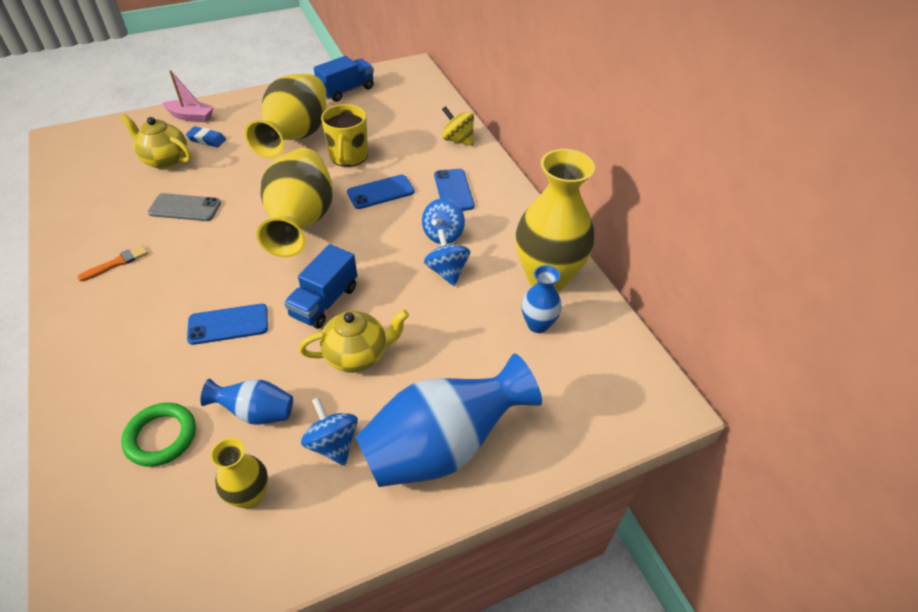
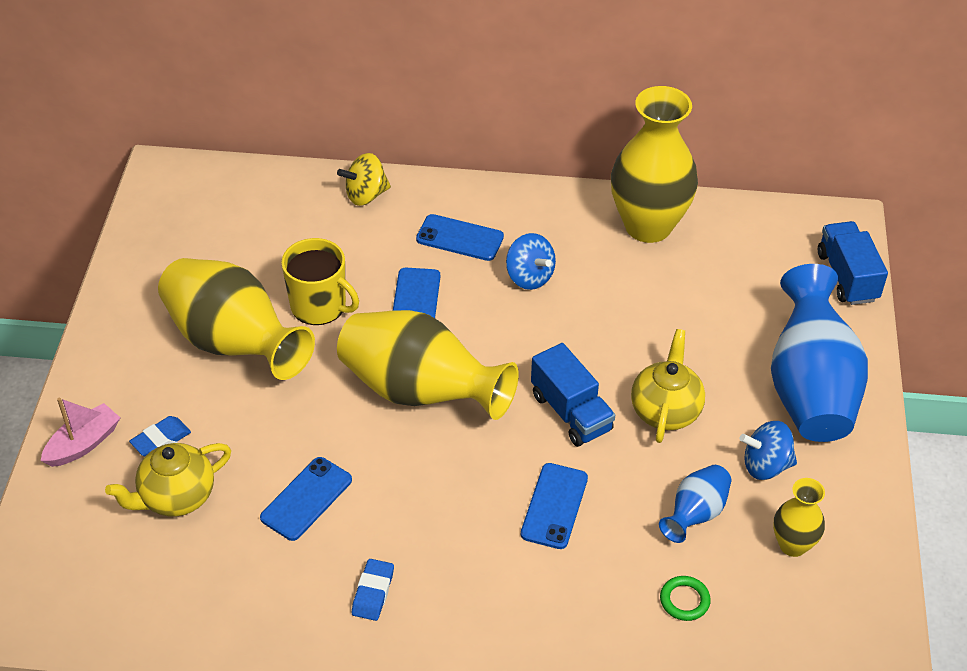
camera: 60 degrees left, 0 degrees up
orange brush [77,245,148,282] -> blue eraser [352,559,394,621]
green ring [121,403,196,467] -> green ring [660,576,711,621], size x0.63
grey phone [148,193,221,221] -> blue phone [260,457,352,541]
blue truck [314,56,374,102] -> blue truck moved to [818,221,888,305]
blue spinning top [424,229,470,286] -> none
blue vase [521,265,562,333] -> none

